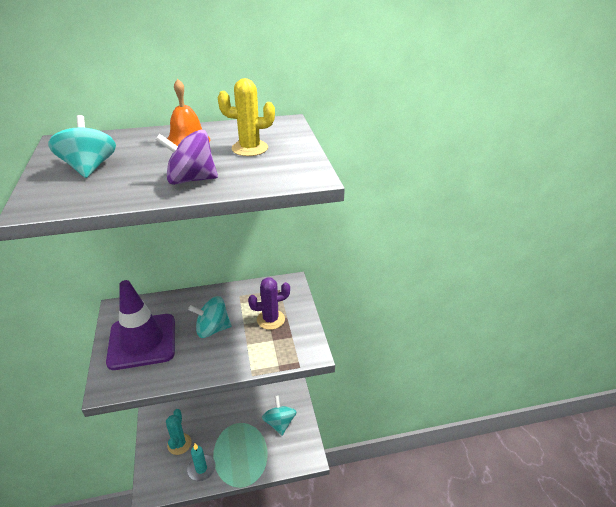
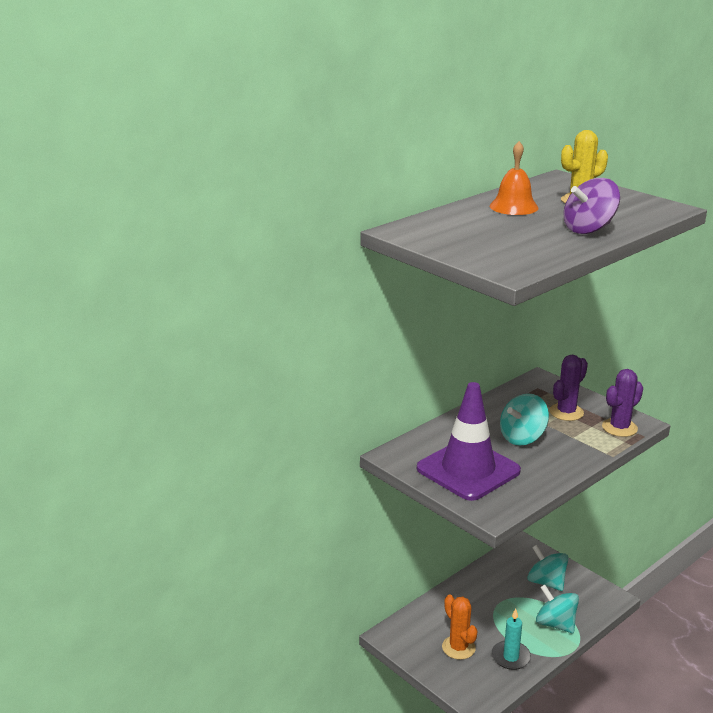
camera: 30 degrees left, 10 degrees down
turquoise spinning top [48,115,116,178] -> turquoise spinning top moved to [536,585,579,633]
turquoise cactus [166,409,192,455] -> orange cactus [442,595,477,660]
none -> purple cactus [602,369,643,437]

